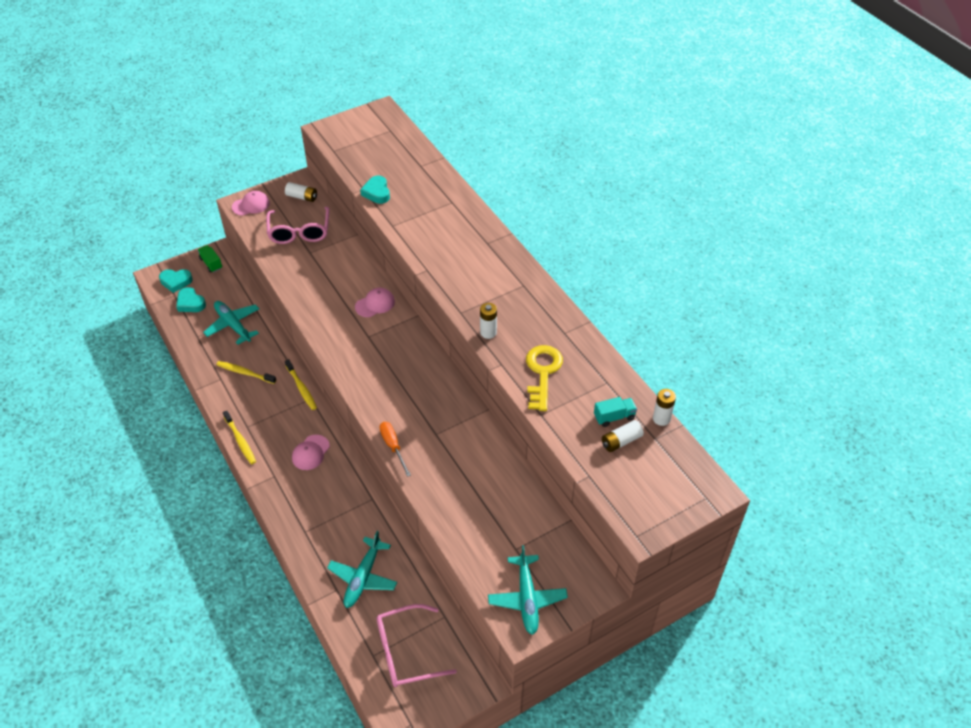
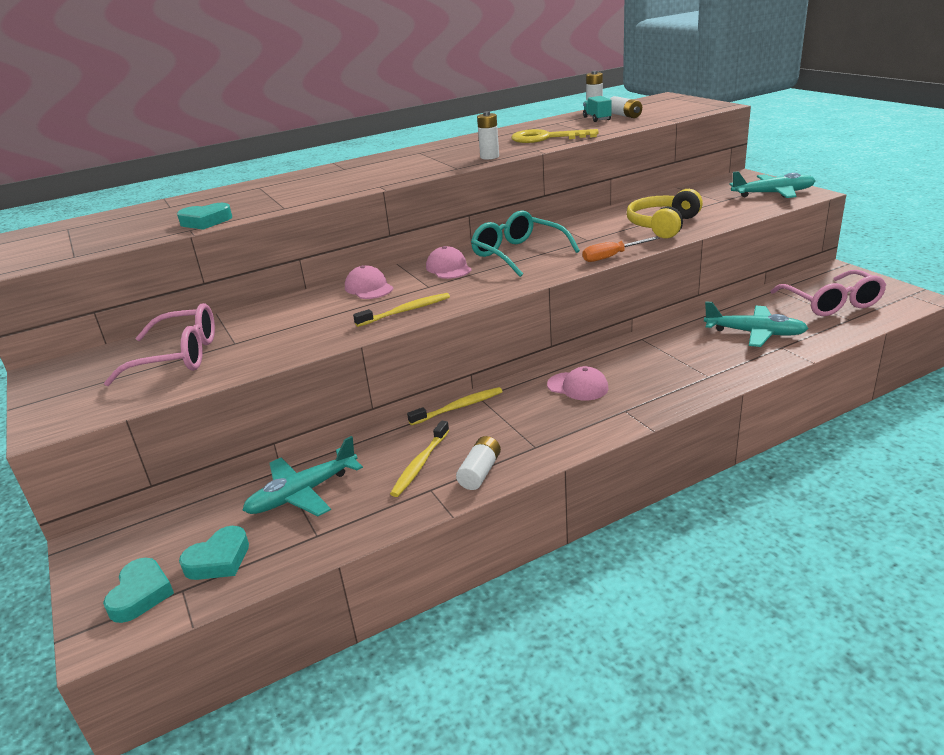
camera: 85 degrees left, 20 degrees down
green truck [198,245,222,273] -> none
yellow toothbrush [223,411,256,464] -> yellow toothbrush moved to [353,293,450,327]
pink cap [232,191,270,216] -> pink cap moved to [426,246,472,279]
white battery [285,182,317,202] -> white battery moved to [456,436,501,490]
none -> turquoise glasses [471,210,580,277]
none -> yellow headphones [627,189,703,238]

